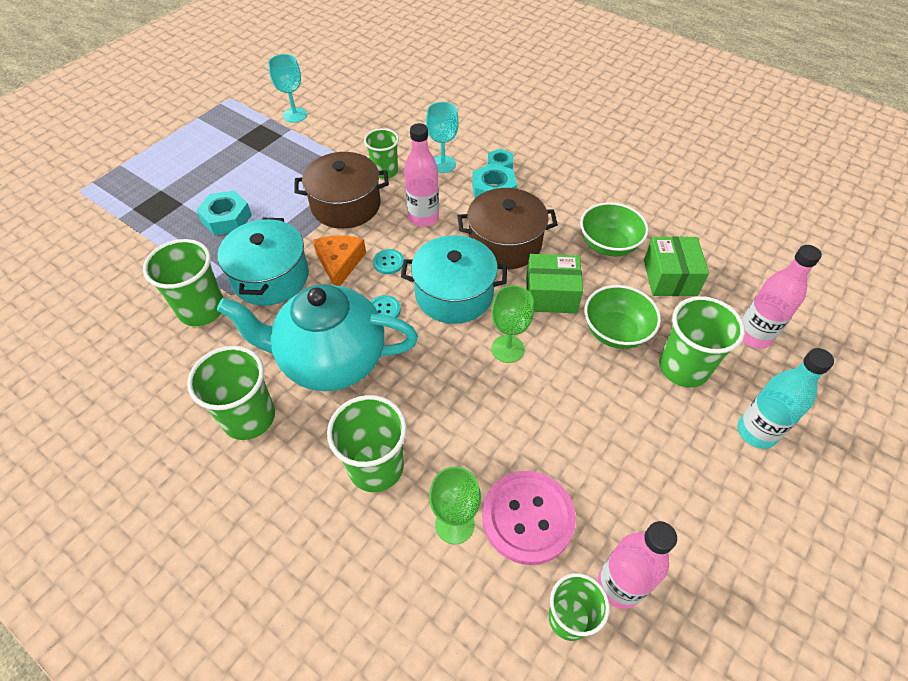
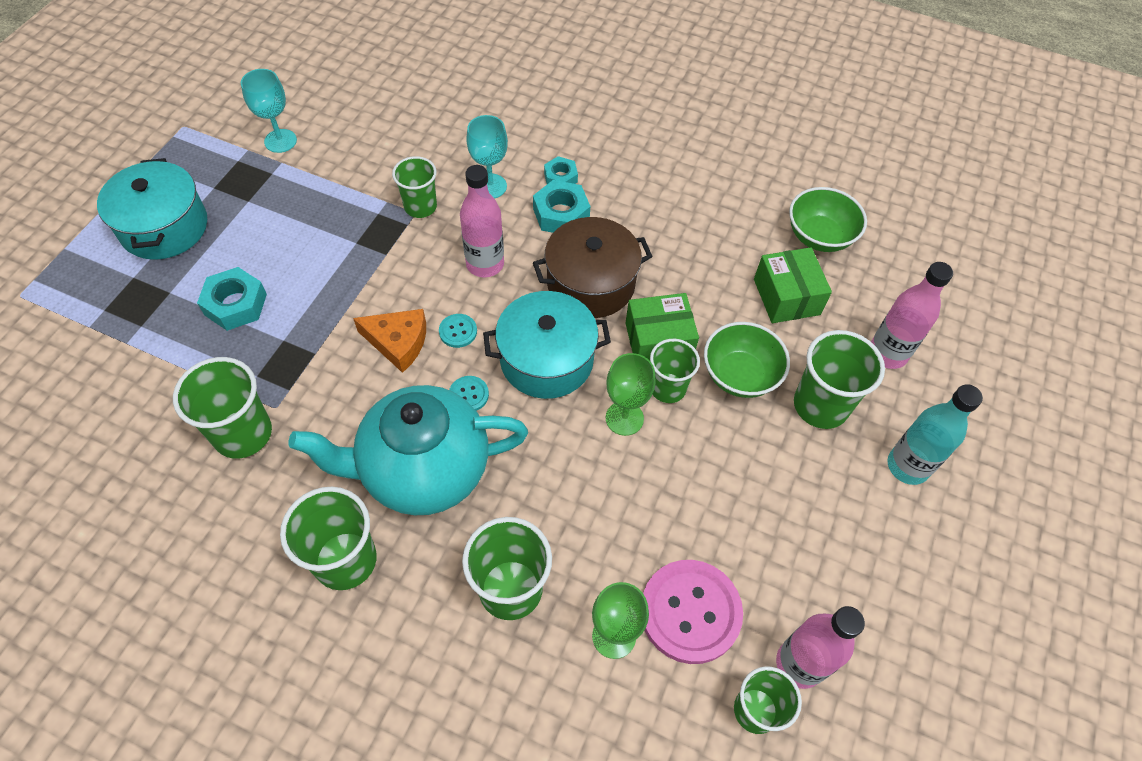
camera: 15 degrees left, 5 degrees up
turquoise pot [218,218,309,306] -> turquoise pot moved to [97,158,207,260]
brown pot [294,152,389,229] -> none
orange cheese [313,235,366,286] -> orange cheese turned 120 degrees clockwise [353,309,426,373]
green bowl [580,202,649,257] -> green bowl moved to [789,187,867,252]
none -> green cup [650,339,700,403]

